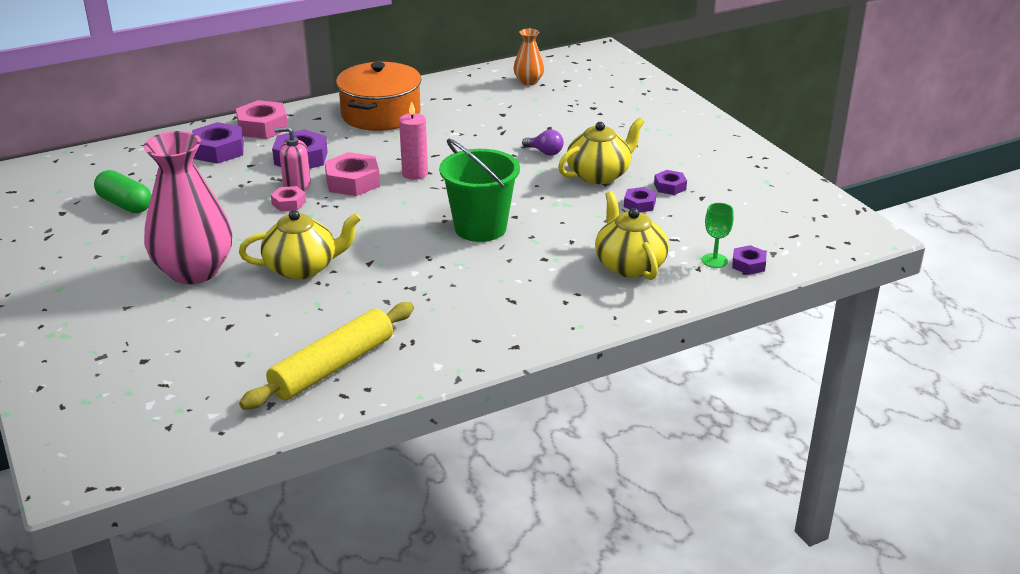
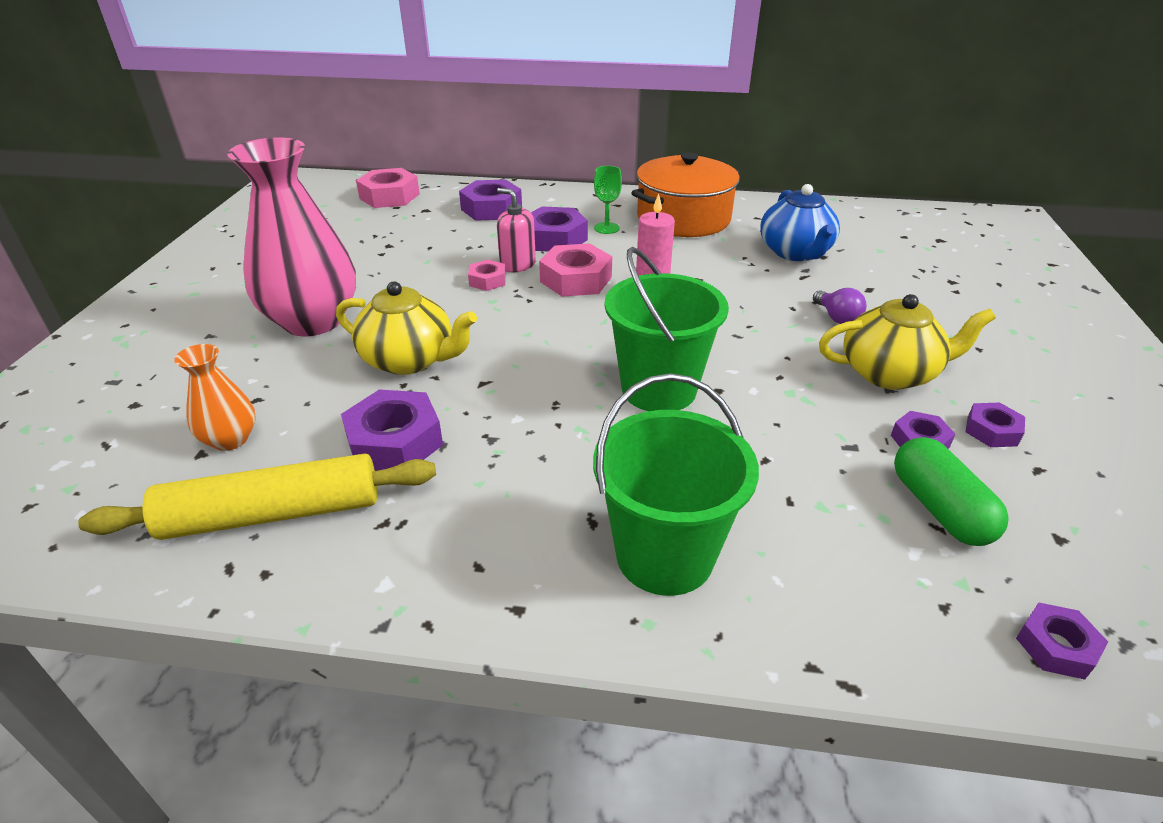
camera: 35 degrees right, 5 degrees up
green capsule [94,170,152,213] -> green capsule moved to [894,437,1009,546]
pink nut [236,100,288,139] -> pink nut moved to [356,168,420,208]
orange vase [513,29,545,85] -> orange vase moved to [174,344,256,451]
yellow teapot [595,191,669,280] -> none
green goblet [702,203,734,268] -> green goblet moved to [594,166,622,234]
none -> purple nut [341,390,443,471]
none -> green bucket [593,373,759,596]
none -> blue teapot [760,184,840,261]

